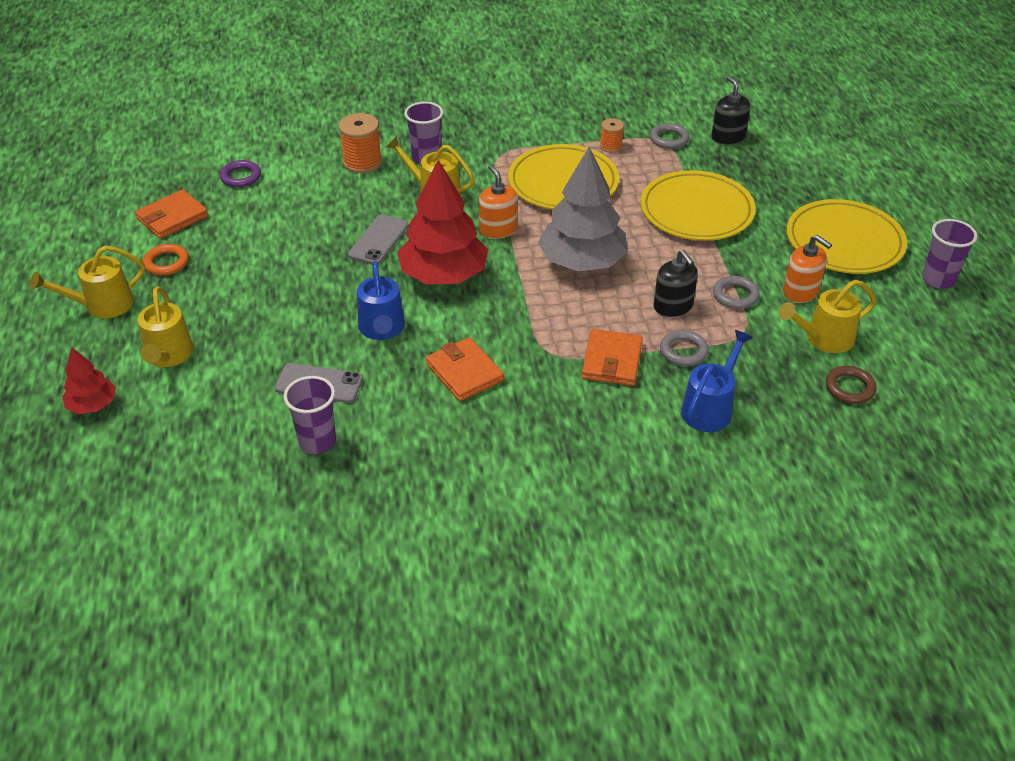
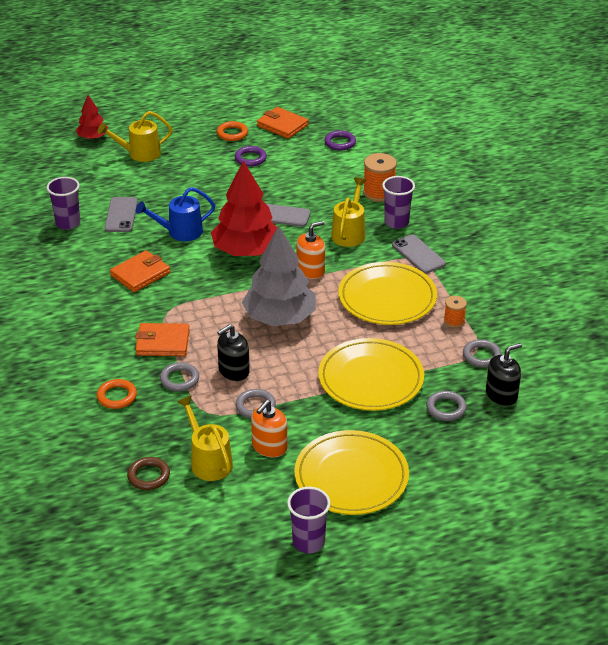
camera: 80 degrees right, 5 degrees down
yellow watering can [30,245,145,318] -> none
blue watering can [681,330,753,432] -> orange ring [97,379,137,409]
none -> purple ring [235,146,267,167]
none -> grey phone [392,234,446,274]
none -> grey ring [426,391,467,421]

